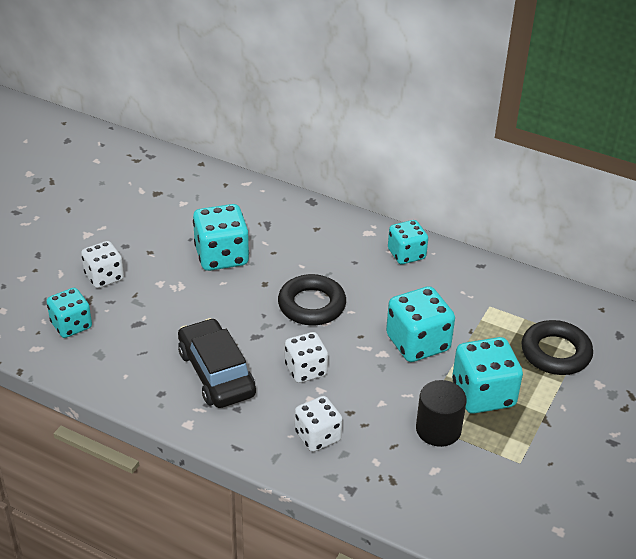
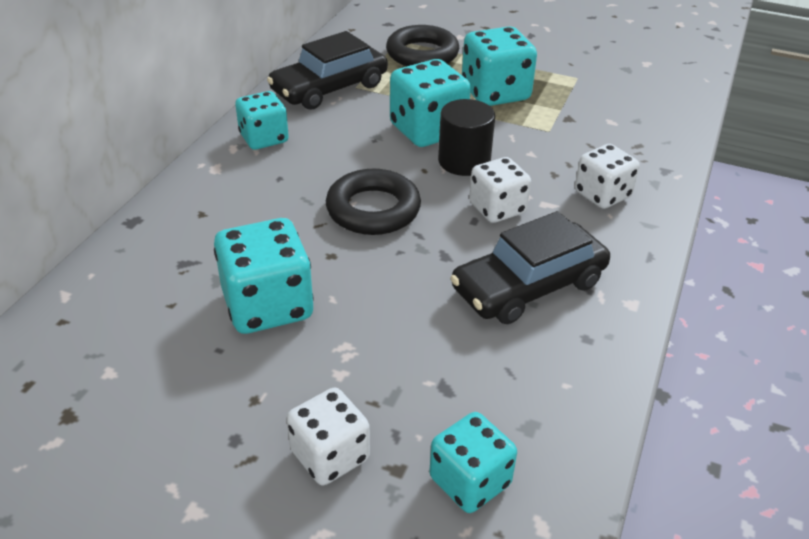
camera: 95 degrees left, 0 degrees up
black cylinder [416,380,466,447] -> black cylinder moved to [438,99,495,176]
none -> black car [267,31,388,110]

